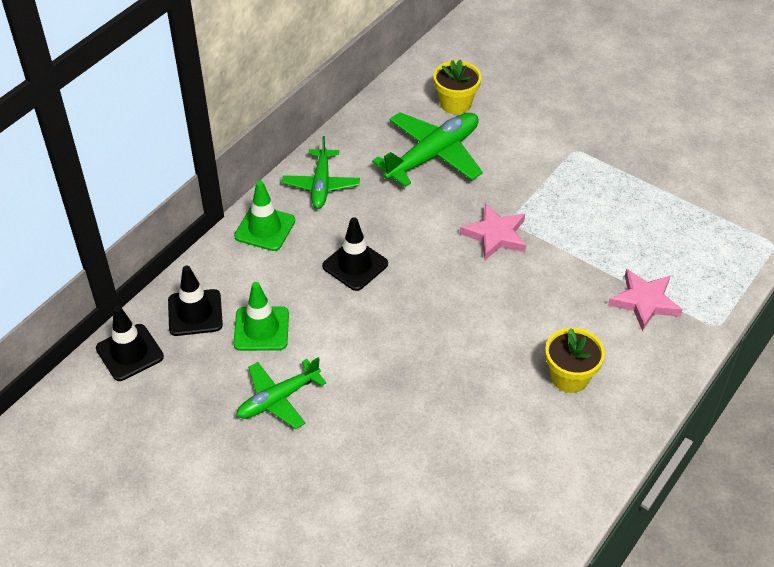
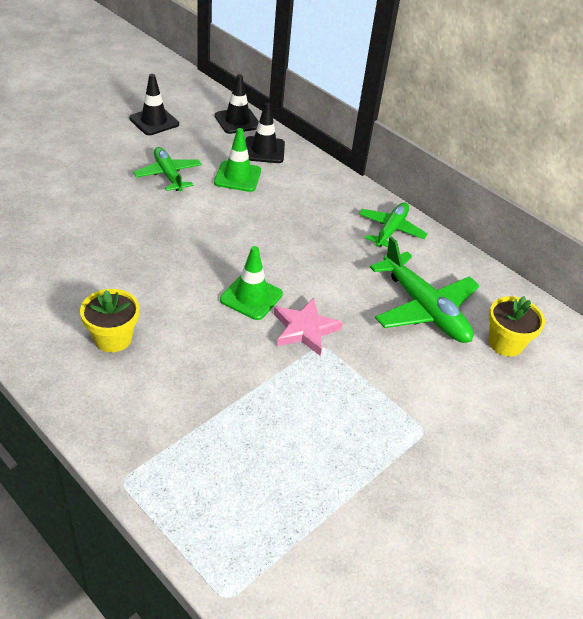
camera: 95 degrees right, 5 degrees down
green traffic cone [234,181,295,251] -> green traffic cone moved to [220,246,283,320]
green plane [282,136,360,209] -> green plane turned 105 degrees clockwise [359,202,427,247]
black traffic cone [322,217,388,291] -> black traffic cone moved to [129,74,179,135]
pink star [608,269,683,331] -> none

